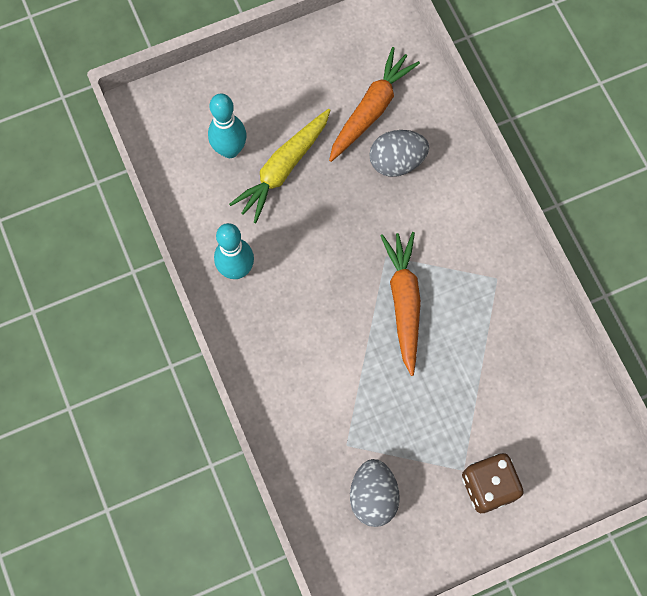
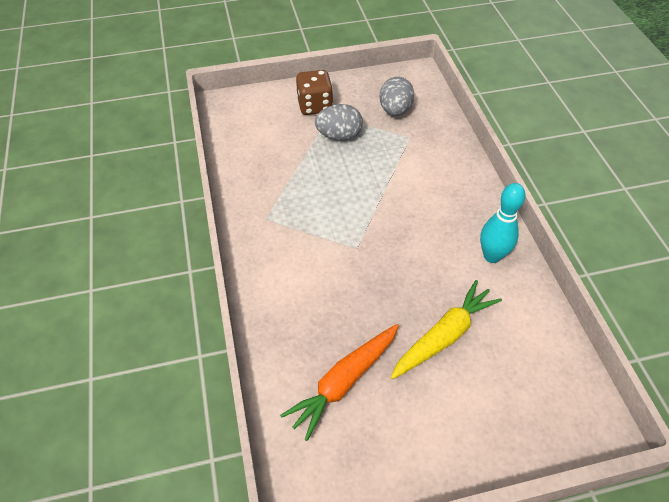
camera: 170 degrees left, 20 degrees down
turquoise bowling pin [208,93,247,158] -> none
grey egg [369,130,429,177] -> grey egg moved to [315,104,363,141]
orange carrot [380,232,421,376] -> none

